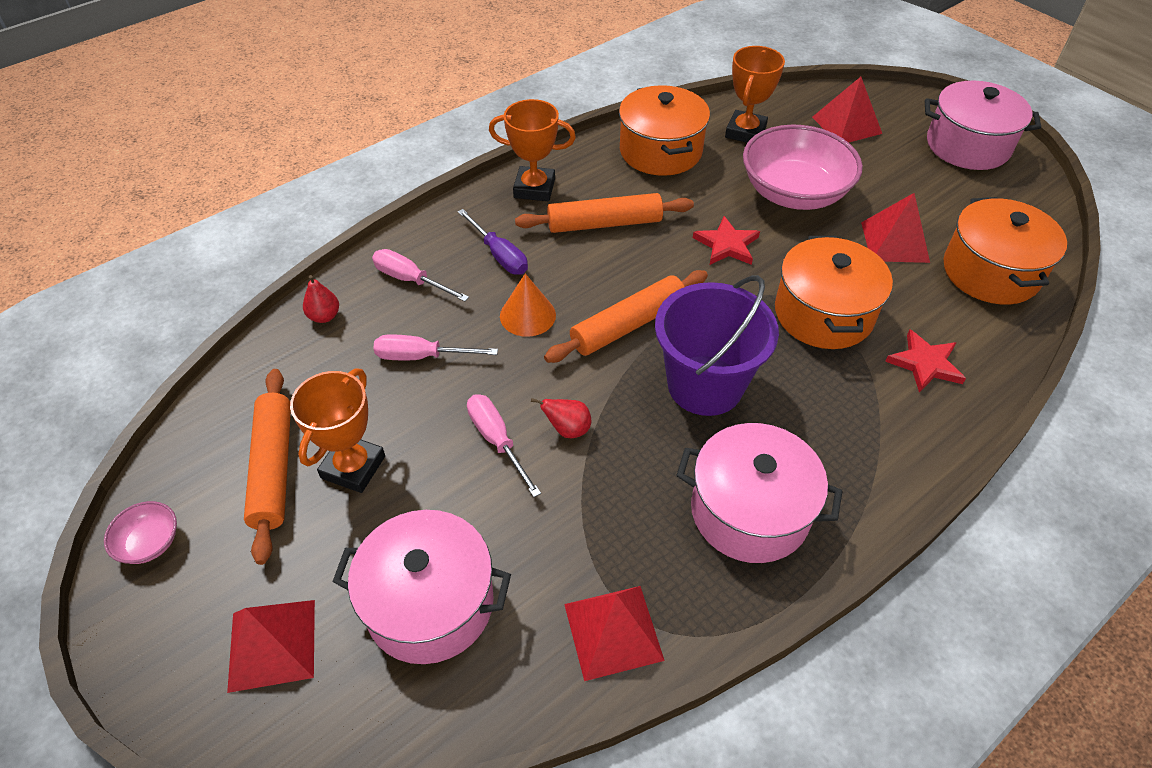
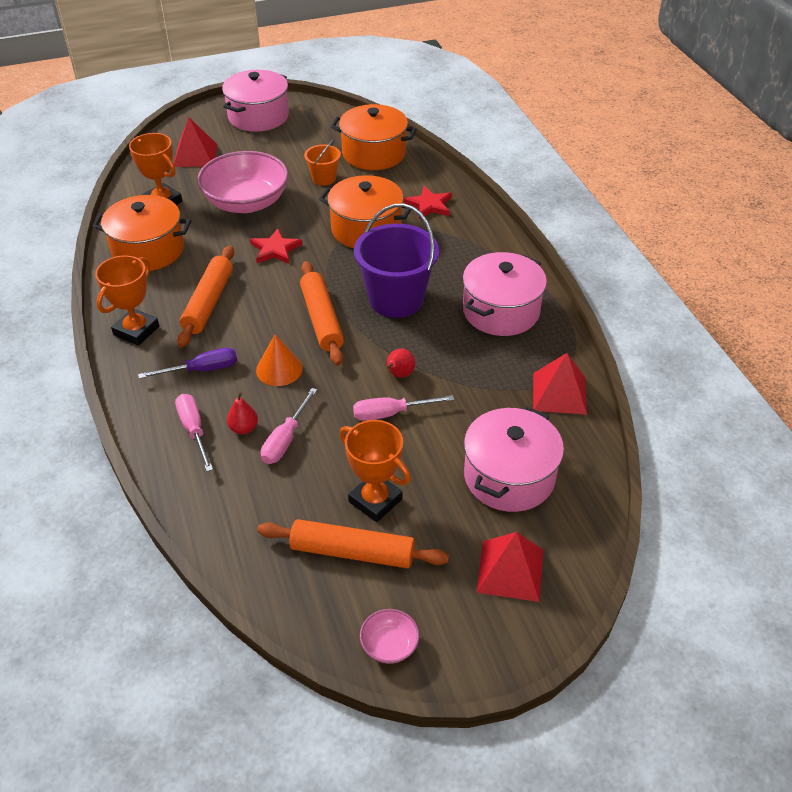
camera: 70 degrees left, 5 degrees down
red pear [303,275,339,323] -> red pear moved to [227,392,258,434]
pink screwdriver [372,249,469,302] -> pink screwdriver turned 105 degrees clockwise [175,394,213,471]
red pyramid [861,193,930,263] -> orange bucket [304,139,341,186]

